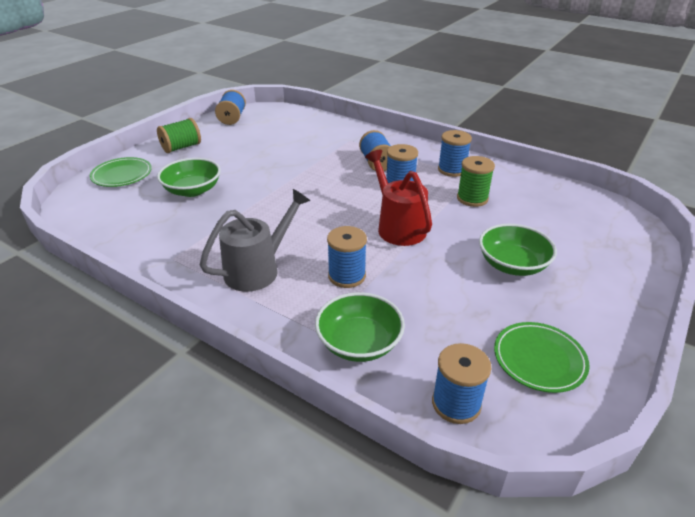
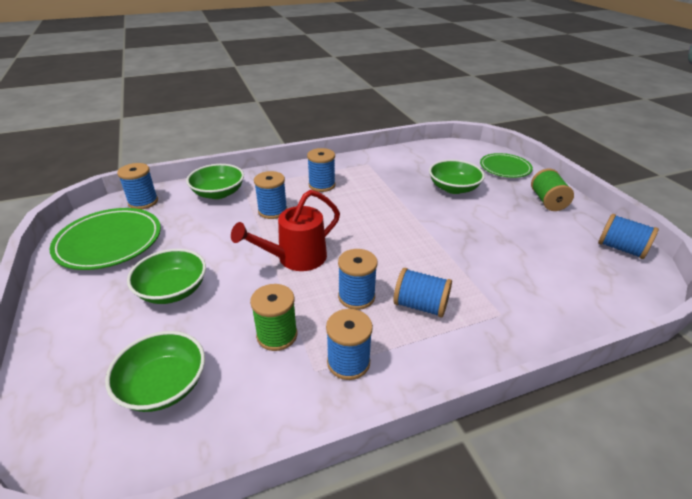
camera: 125 degrees right, 0 degrees up
grey watering can [200,189,310,292] -> blue spool [307,148,335,192]
red watering can [365,150,432,246] -> red watering can turned 135 degrees clockwise [231,190,340,271]
green plate [494,322,590,393] -> green plate [50,208,161,270], size x1.55
none -> green bowl [105,331,205,412]

